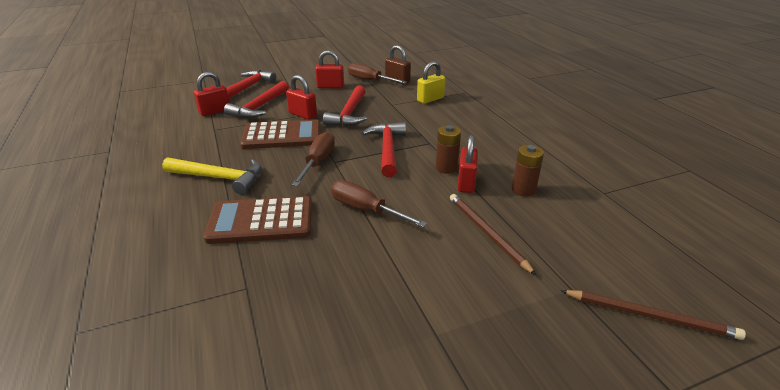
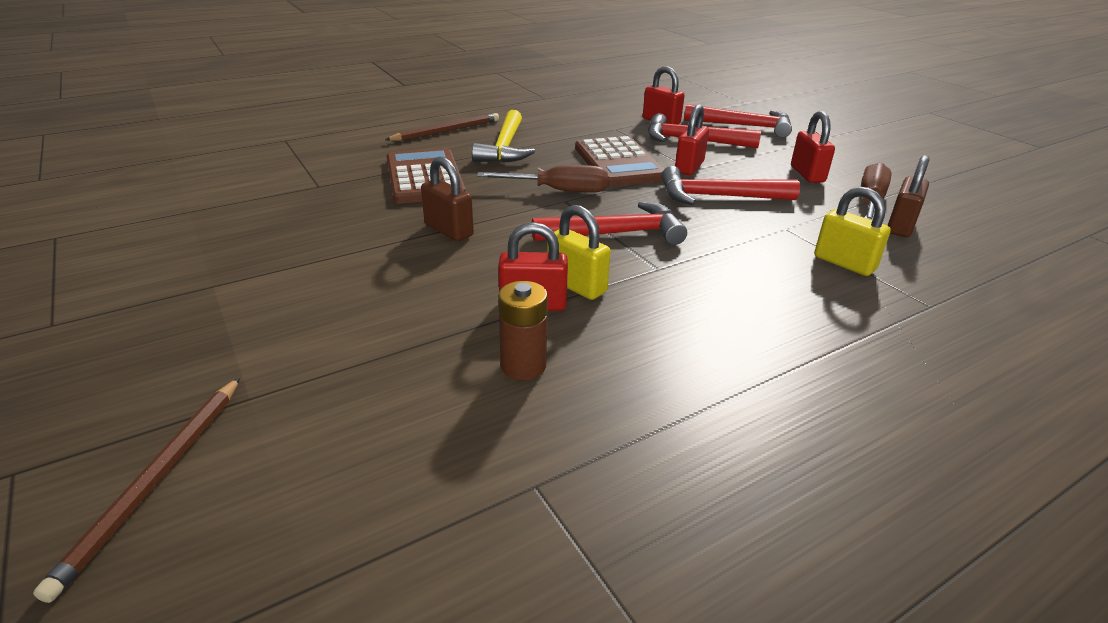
camera: 80 degrees right, 0 degrees up
brown screwdriver [331,180,427,228] -> brown padlock [421,156,474,241]
brown battery [435,125,461,174] -> yellow padlock [547,205,611,300]
brown pencil [450,194,536,275] -> brown pencil moved to [385,113,499,141]

